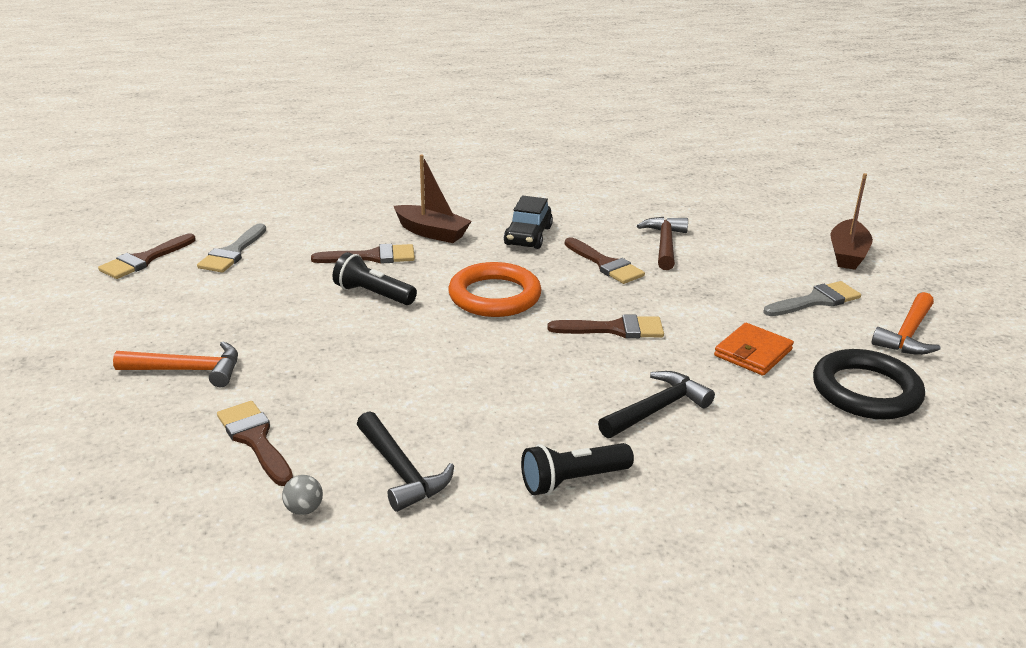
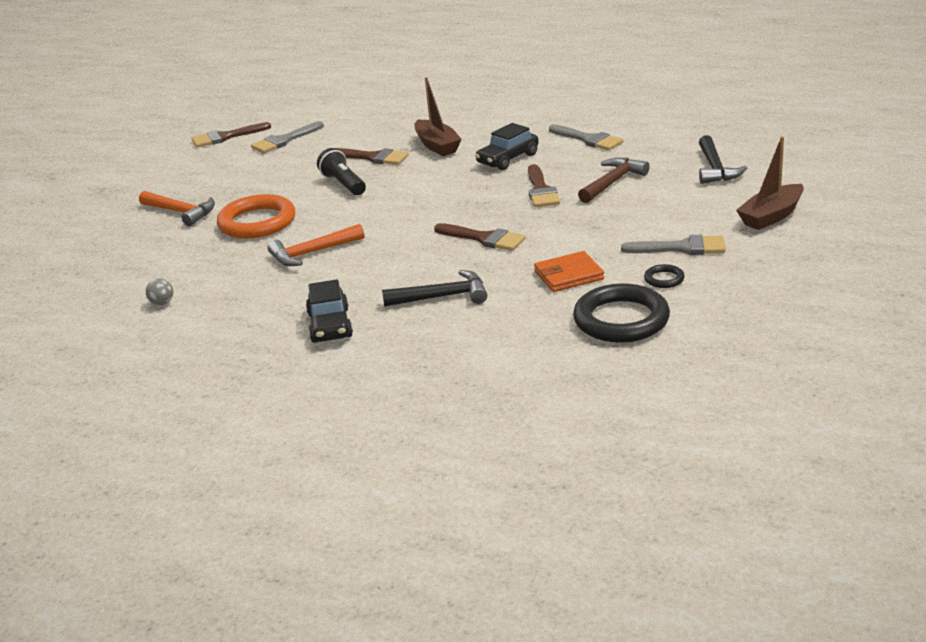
camera: 35 degrees right, 0 degrees up
brown brush [217,401,293,486] -> none
black hammer [357,411,454,512] -> black hammer moved to [699,135,747,184]
orange ring [448,262,542,317] -> orange ring moved to [217,194,295,239]
black flashlight [521,443,634,495] -> black car [306,279,353,343]
orange hammer [871,292,941,355] -> orange hammer moved to [267,224,364,266]
none -> grey brush [549,124,623,151]
none -> black ring [644,264,685,288]

